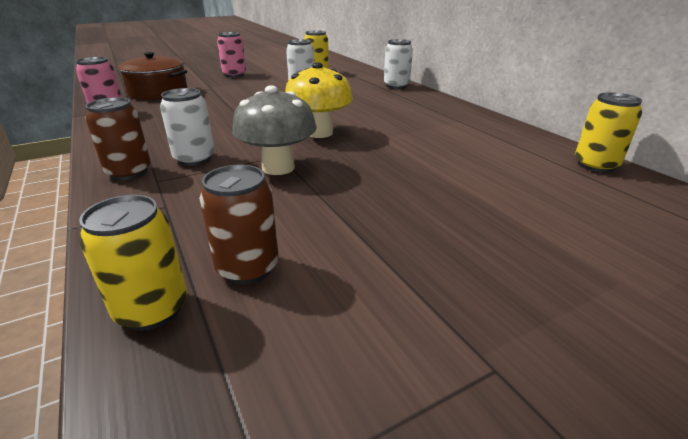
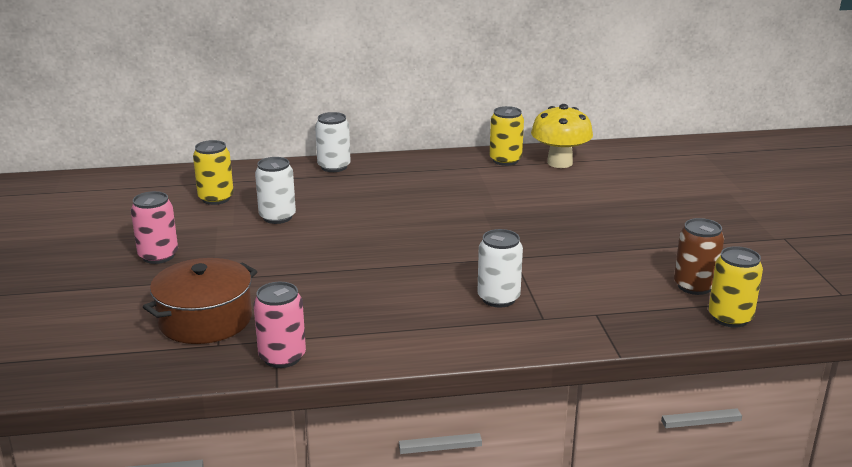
camera: 70 degrees left, 5 degrees down
brown can [85,97,151,180] -> none
grey mushroom [232,85,317,175] -> none
yellow mushroom [285,62,353,138] -> yellow mushroom moved to [531,104,593,168]
yellow can [575,92,642,173] -> yellow can moved to [490,106,524,166]

